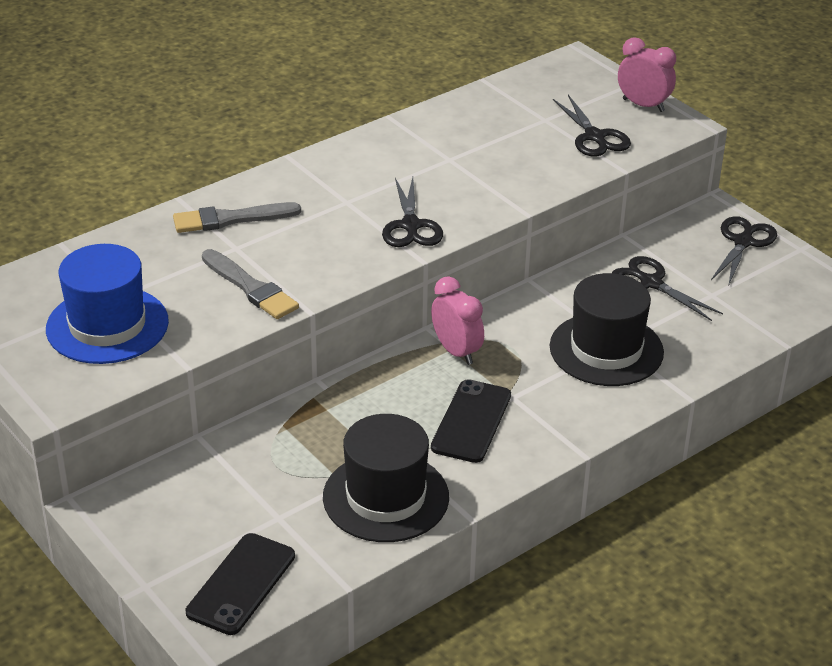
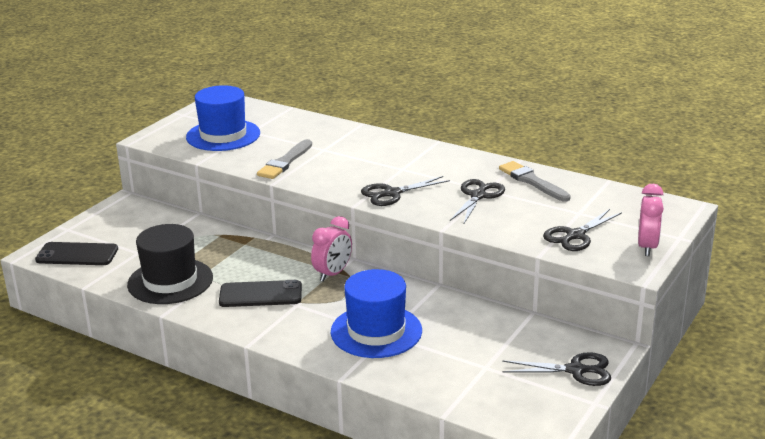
camera: 70 degrees right, 10 degrees down
grey brush [173,202,301,233] -> grey brush moved to [499,161,571,202]
black hat [550,273,664,386] -> blue hat [331,269,422,358]
black scissors [612,256,723,321] -> black scissors moved to [450,179,505,225]

